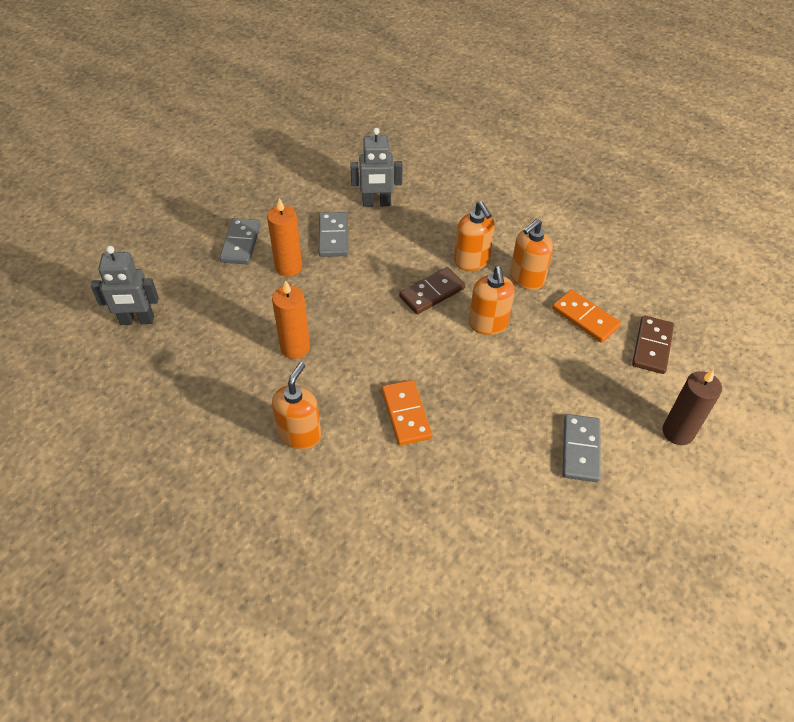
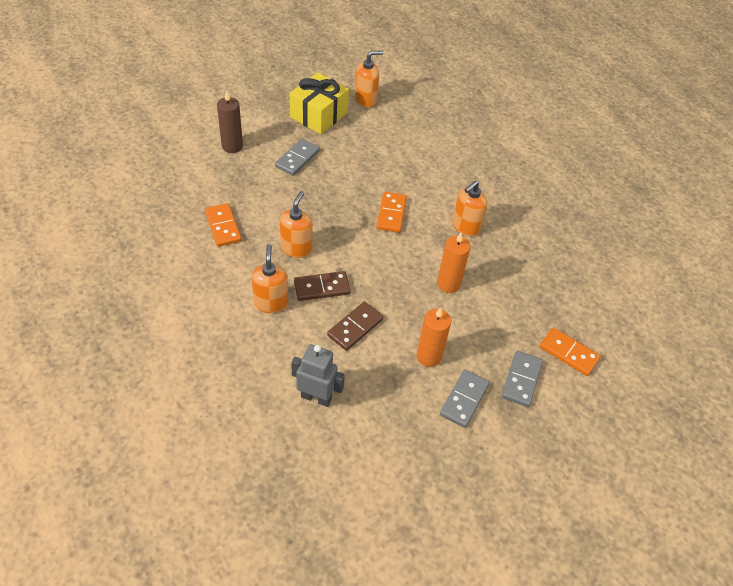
camera: 160 degrees left, 0 degrees up
grey robot [91,246,159,325] -> orange domino [539,327,601,376]
grey domino [318,212,348,257] -> grey domino moved to [502,351,543,407]
orange soap dispenser [510,219,553,290] -> orange soap dispenser moved to [355,51,384,108]
brown domino [632,315,674,374] -> brown domino moved to [327,302,383,351]
none -> yellow gift [290,72,349,134]

